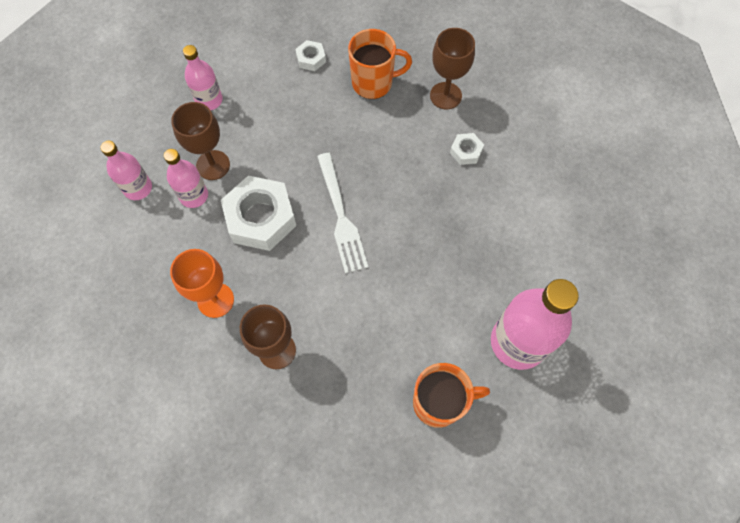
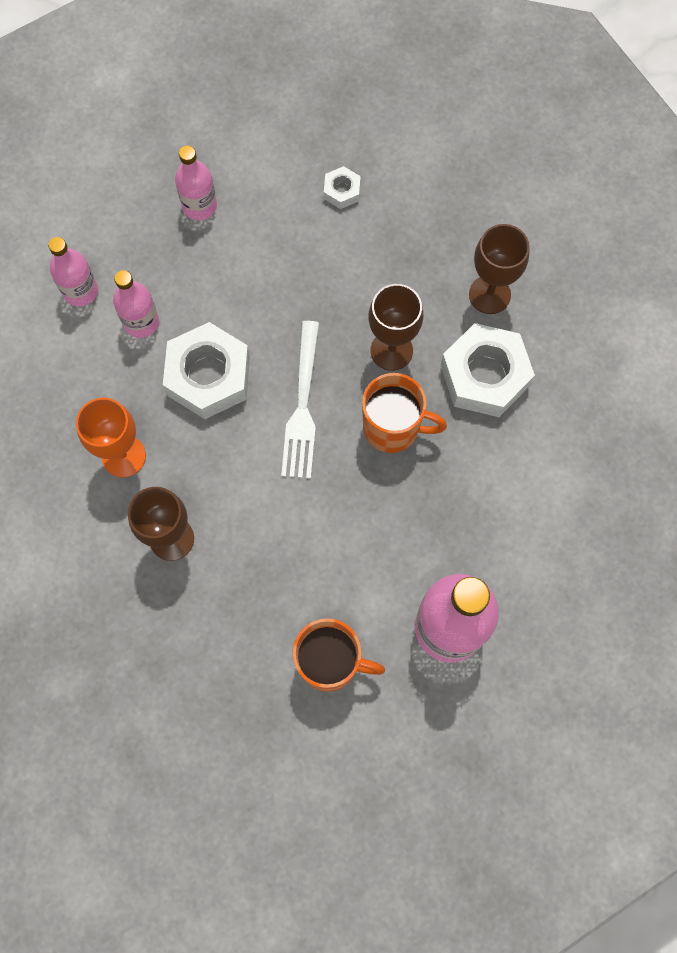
camera: 20 degrees right, 5 degrees up
brown goblet [171,102,230,180] -> brown goblet moved to [369,284,423,371]
orange mug [348,29,412,99] -> orange mug moved to [362,373,447,453]
white nut [450,133,484,165] -> white nut [441,323,535,417], size x2.15

